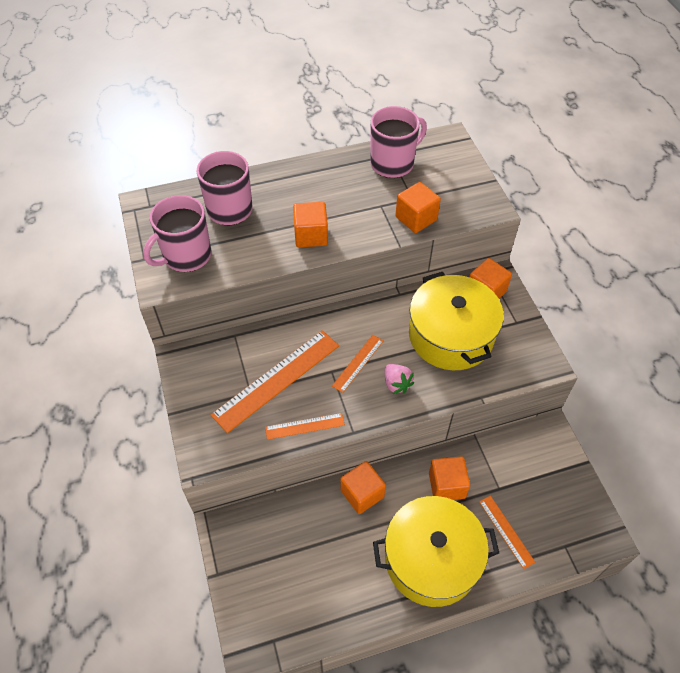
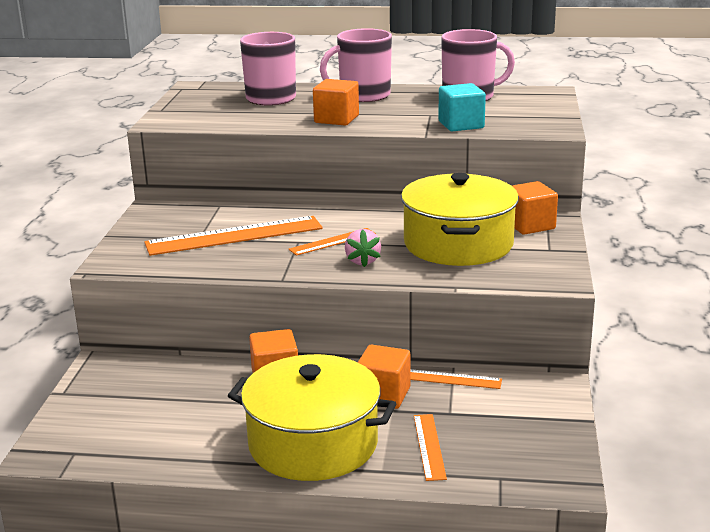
camera: 25 degrees right, 30 degrees down
pink mug [143,195,212,272] -> pink mug moved to [320,28,392,102]
orange ruler [265,413,345,440] -> orange ruler moved to [410,369,502,389]
orange cube [395,182,441,233] -> turquoise cube [438,83,486,131]

